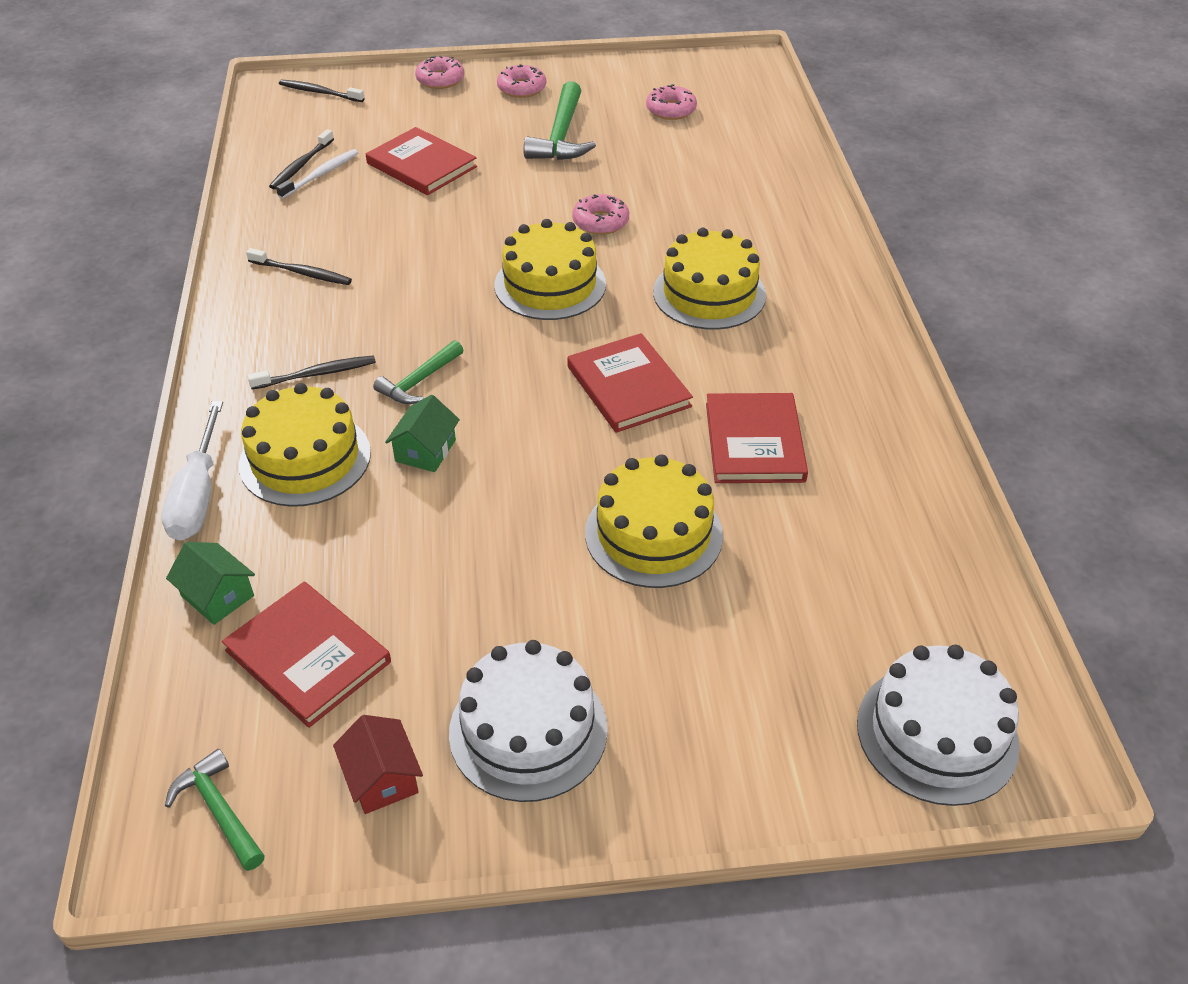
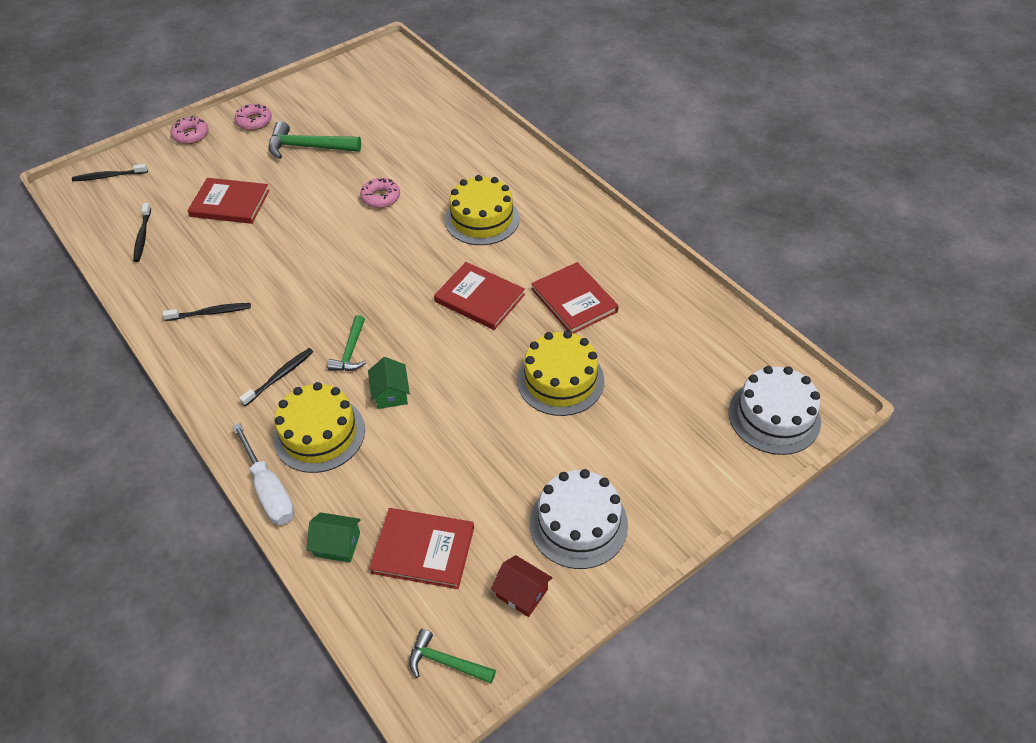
camera: 30 degrees left, 5 degrees up
white toothbrush [276,149,358,199] -> none
yellow cake [494,219,606,320] -> none
green hammer [524,81,596,160] -> green hammer turned 120 degrees clockwise [269,121,361,159]
pink donut [646,84,697,120] -> none

